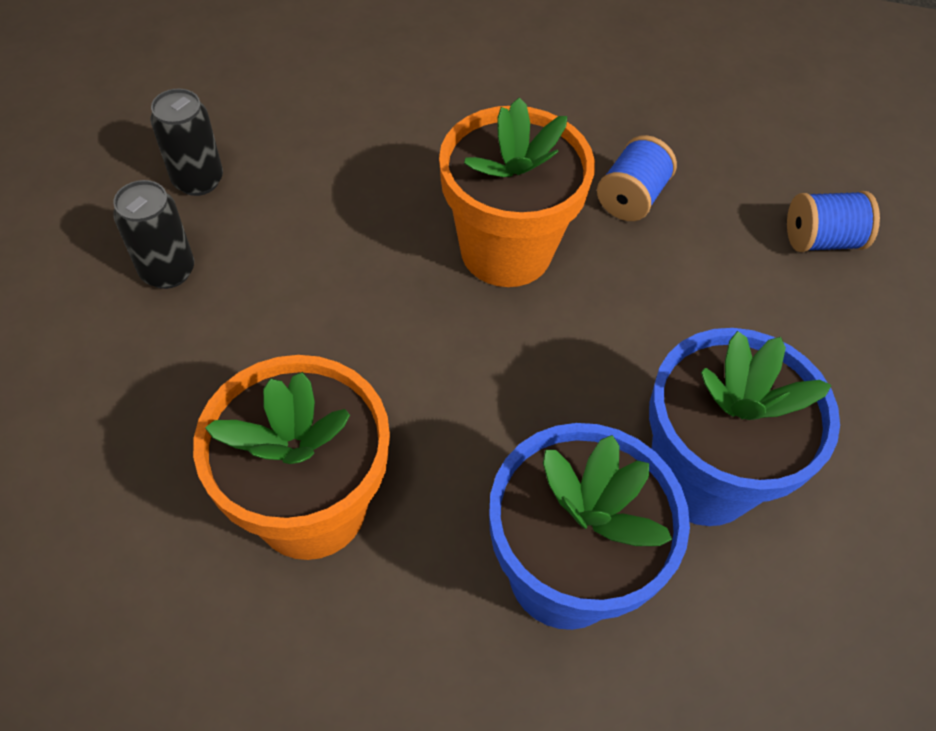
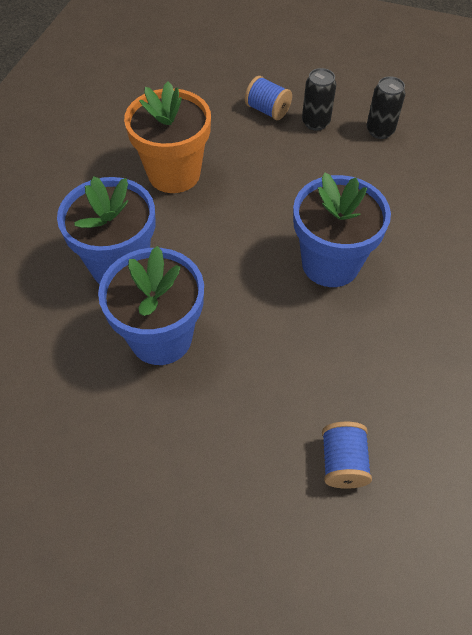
camera: 100 degrees right, 0 degrees up
orange flower pot [439,98,595,287] -> blue flower pot [293,173,391,287]
blue spool [597,135,677,221] -> blue spool moved to [245,76,292,120]

